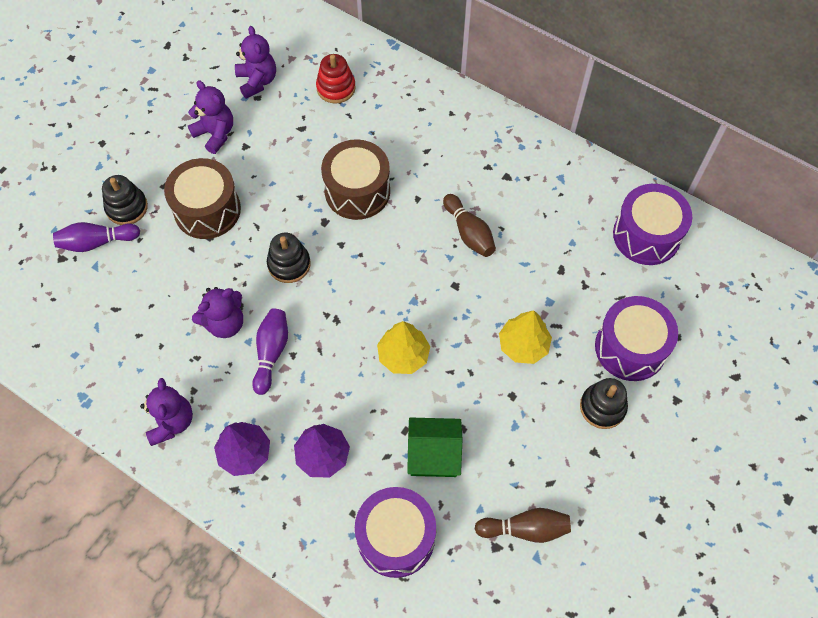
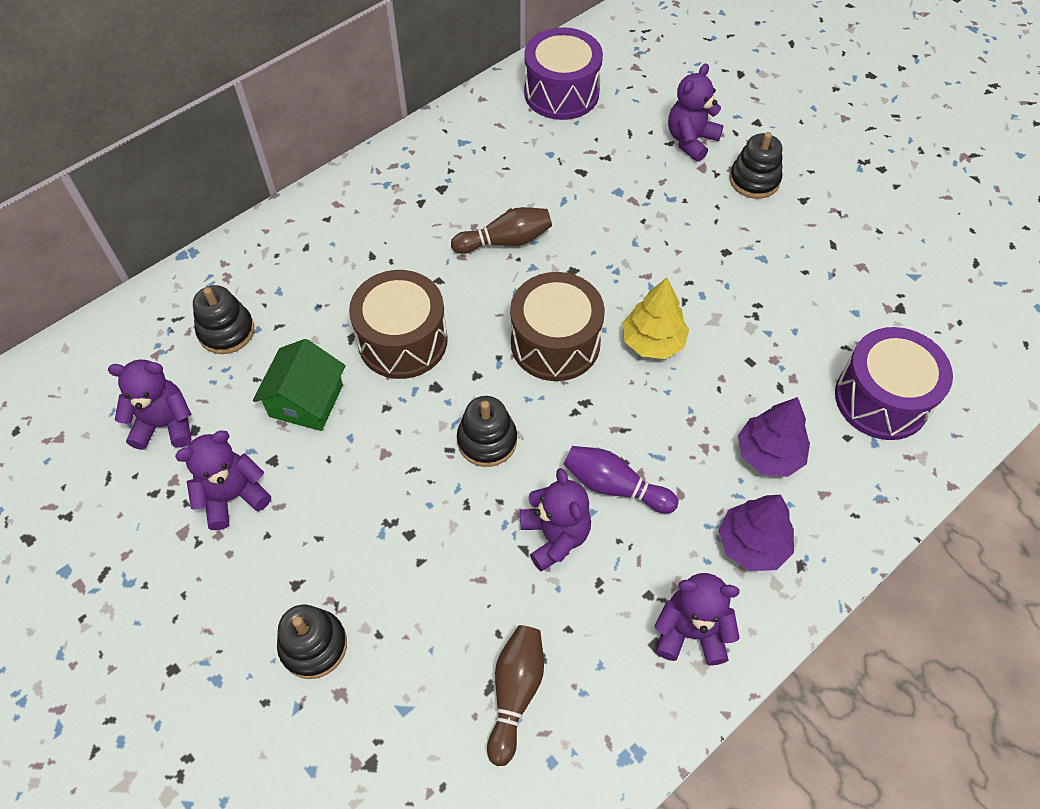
camera: 75 degrees left, 5 degrees down
purple bowling pin [53,222,140,252] -> none
brown drum [164,158,241,239] -> brown drum moved to [510,272,605,381]
red stacking toy [316,54,356,104] -> black stacking toy [193,285,254,354]
green house [407,417,462,477] -> green house moved to [253,339,346,431]
brown bowling pin [475,508,571,543] -> brown bowling pin moved to [487,625,544,766]
yellow tree [499,310,552,364] -> none
purple drum [595,296,678,381] -> purple teddy bear [668,63,724,162]

